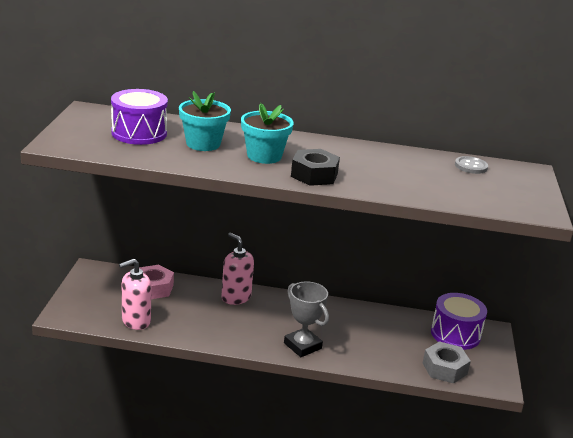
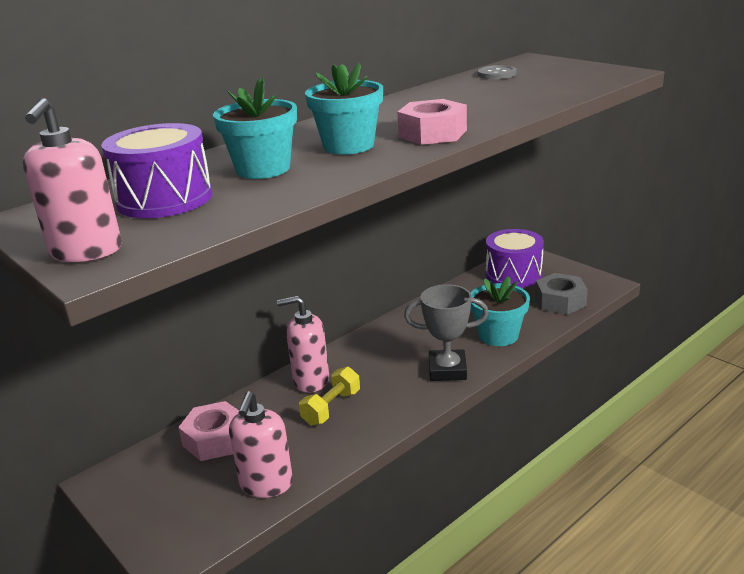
camera: 45 degrees left, 0 degrees up
black nut [291,149,340,186] -> pink nut [397,99,467,145]
none -> pink soap dispenser [23,98,122,262]
none -> yellow dumbbell [299,367,360,425]
none -> turquoise flower pot [471,276,530,346]

